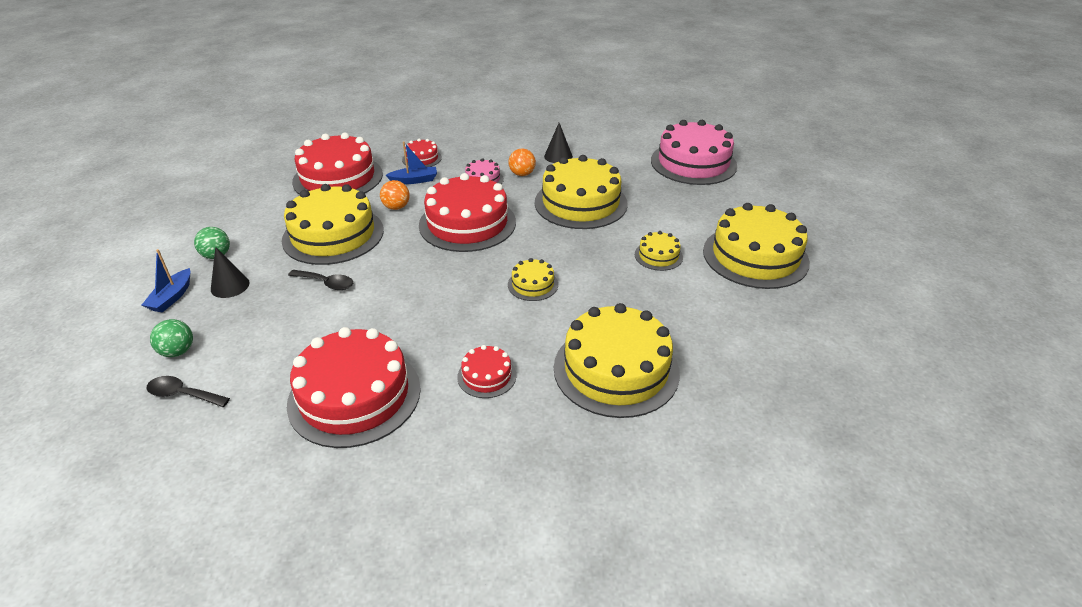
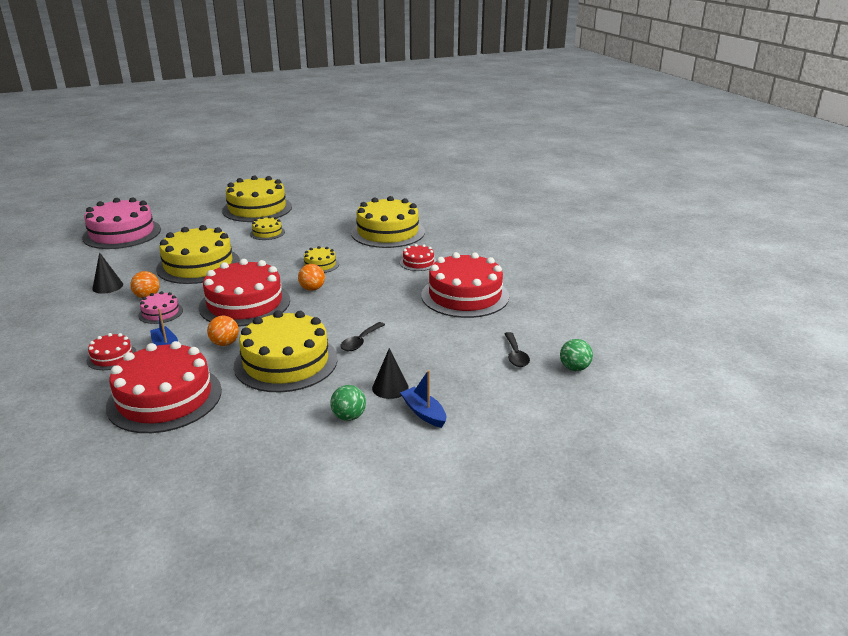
camera: 110 degrees left, 10 degrees down
blue boat [142,249,191,313] -> blue boat turned 120 degrees counterclockwise [400,370,446,428]
green ball [150,319,193,357] -> green ball moved to [560,339,593,371]
black spoon [288,270,353,290] -> black spoon turned 150 degrees counterclockwise [340,322,385,351]
none -> orange ball [298,264,325,291]

